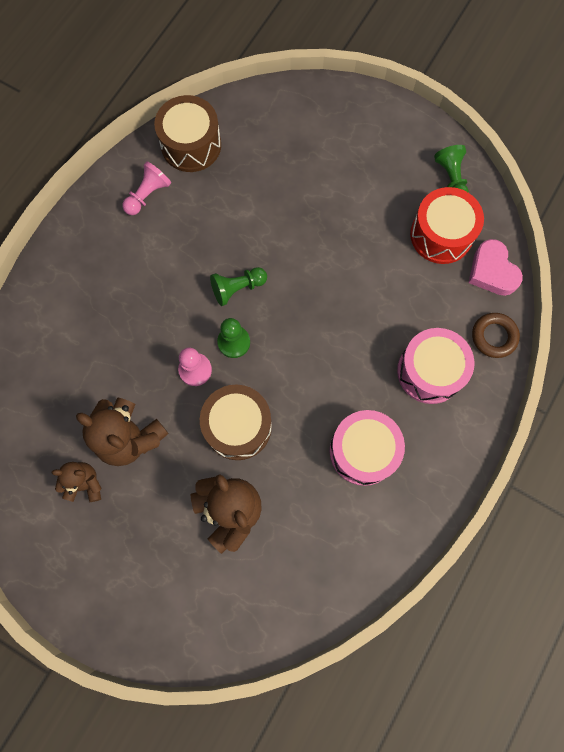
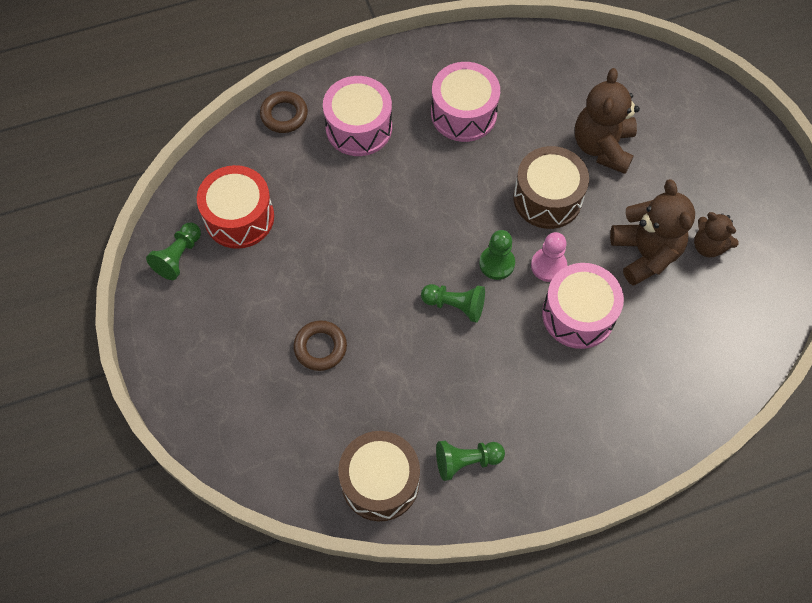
camera: 140 degrees left, 10 degrees down
pink pawn [122,161,171,215] -> green pawn [436,440,505,481]
pink heart [469,239,523,296] -> none
none -> brown ring [293,320,347,371]
none -> pink drum [542,263,624,349]

